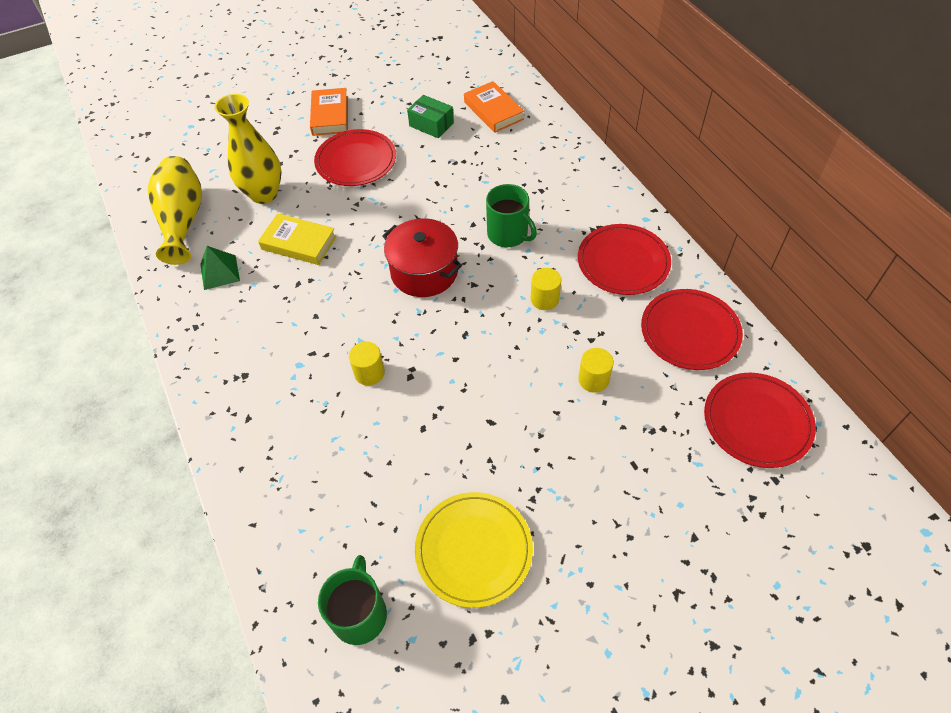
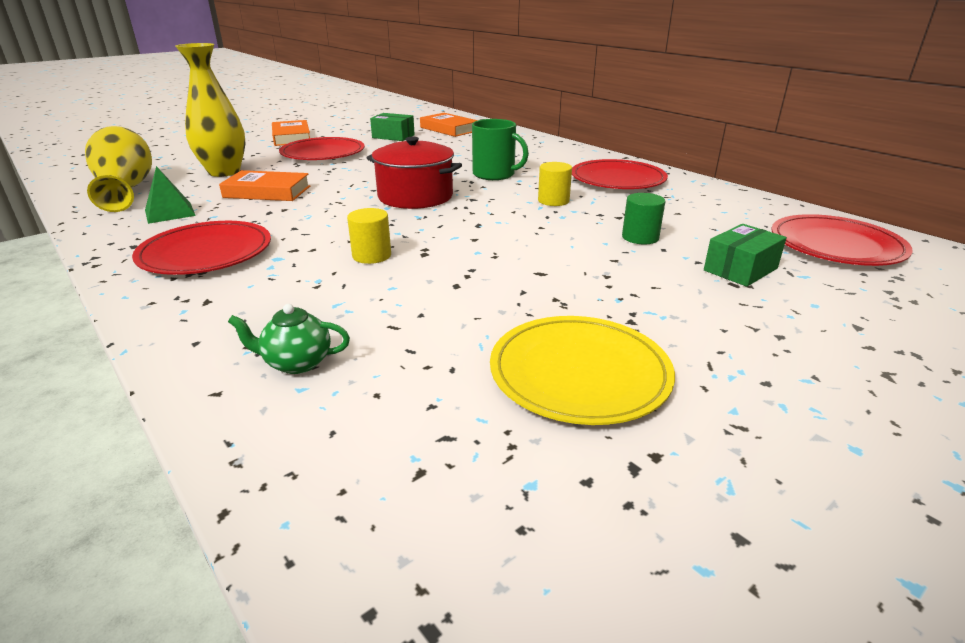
camera: 15 degrees left, 25 degrees down
yellow book [258,213,337,265] -> orange book [219,170,310,201]
green mug [318,555,387,645] -> none
yellow cylinder [578,348,614,393] -> green cylinder [622,193,665,245]
red plate [641,289,743,370] -> red plate moved to [132,221,271,275]
none -> green teapot [228,304,350,374]
none -> green box [704,224,787,287]

